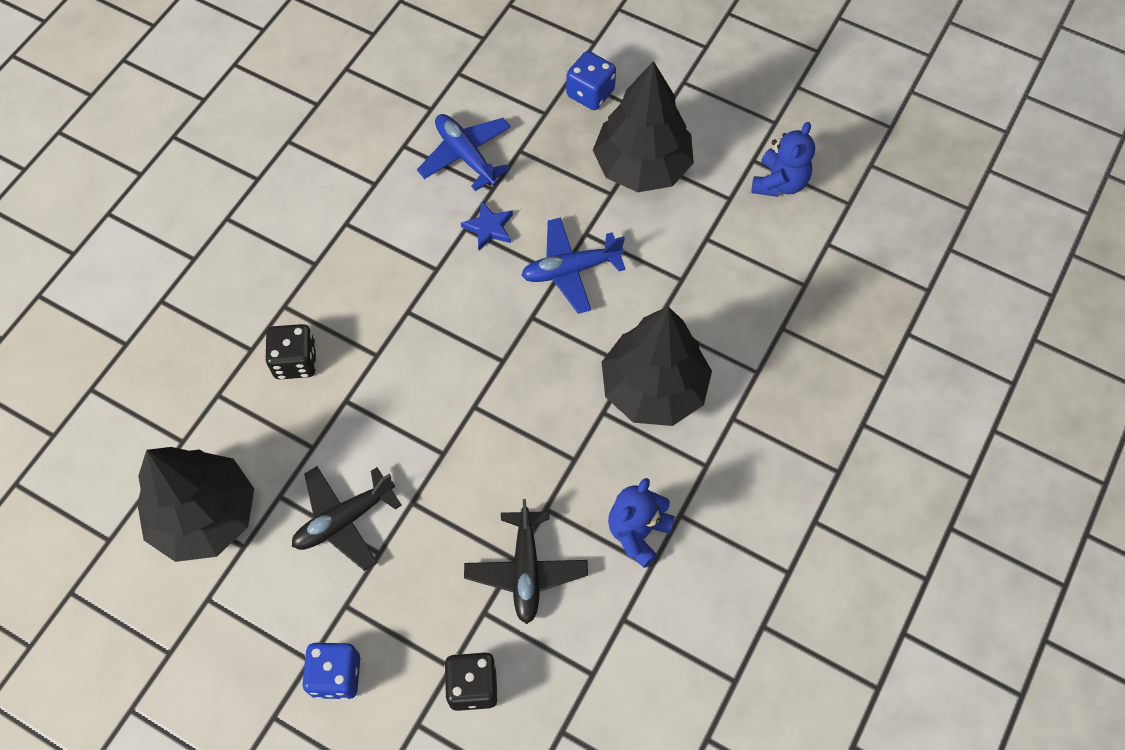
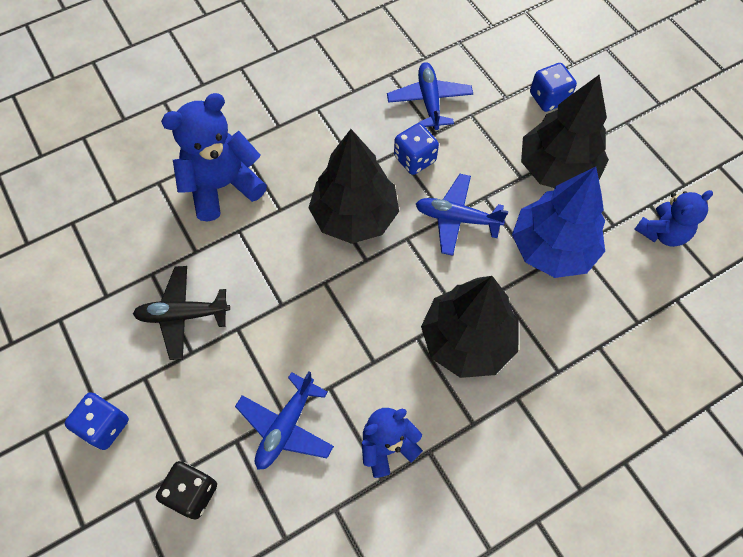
camera: 30 degrees right, 0 degrees up
black tree [137,447,254,562] -> black tree moved to [309,129,399,244]
black dice [265,324,316,379] -> blue teddy bear [161,93,267,222]
blue star [461,201,513,250] -> blue dice [394,123,439,175]
black plane [464,499,588,624] -> blue plane [235,371,334,470]
none -> blue tree [512,167,605,278]

